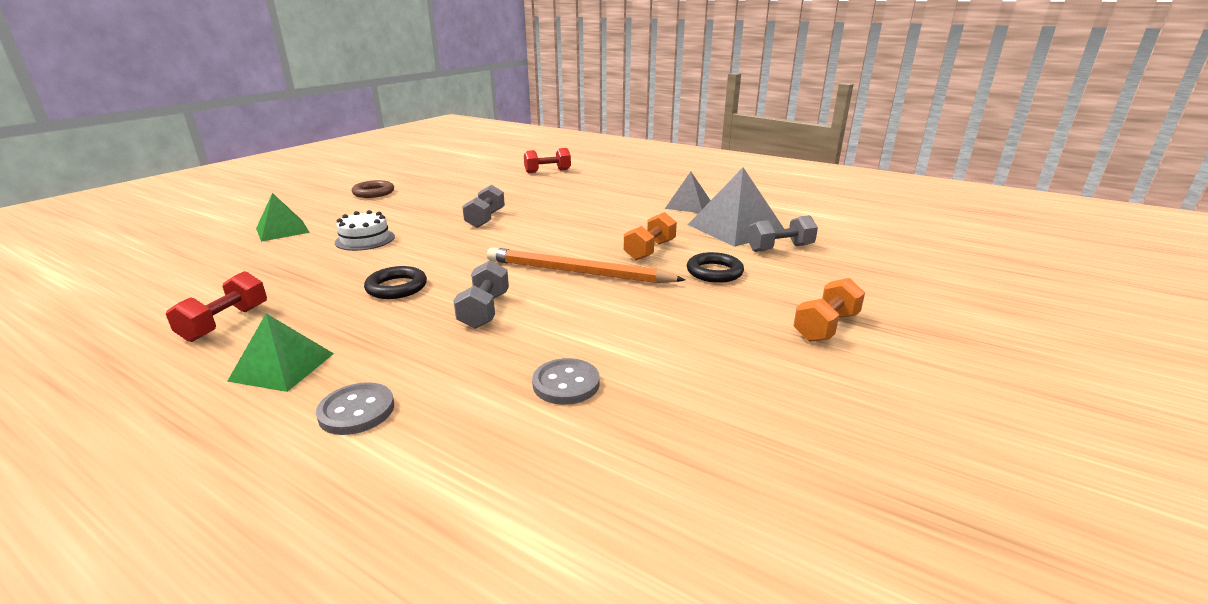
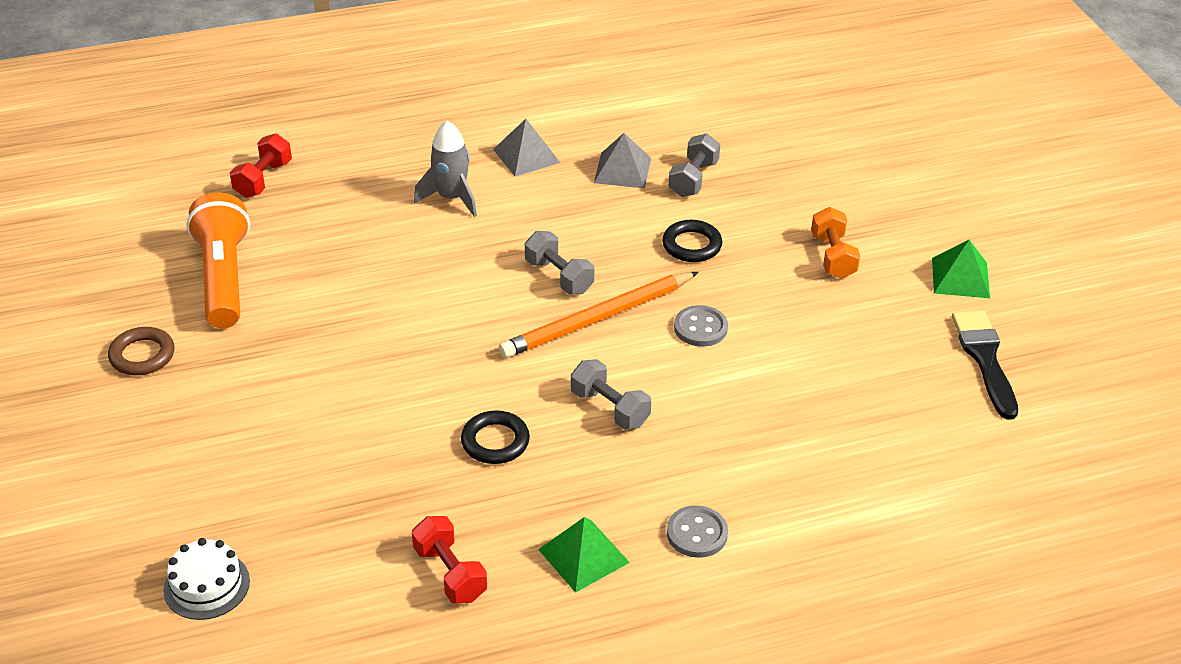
camera: 50 degrees left, 15 degrees up
green pyramid [256,193,310,242] -> green pyramid moved to [932,240,990,298]
white cake [335,210,395,251] -> white cake moved to [163,538,250,620]
grey dumbbell [462,185,505,228] -> grey dumbbell moved to [525,231,595,294]
grey button [532,358,600,405] -> grey button moved to [674,305,728,347]
orange dumbbell [624,212,677,260] -> none
grey pyramid [688,167,784,247] -> grey pyramid [594,133,651,188], size x0.62
none -> orange flashlight [186,192,250,328]
none -> grey rocket [414,120,477,217]
none -> black brush [952,311,1018,420]

